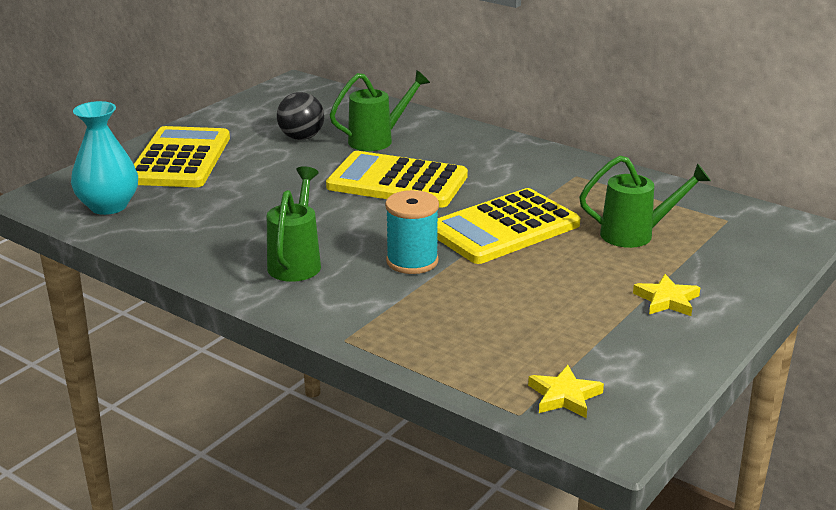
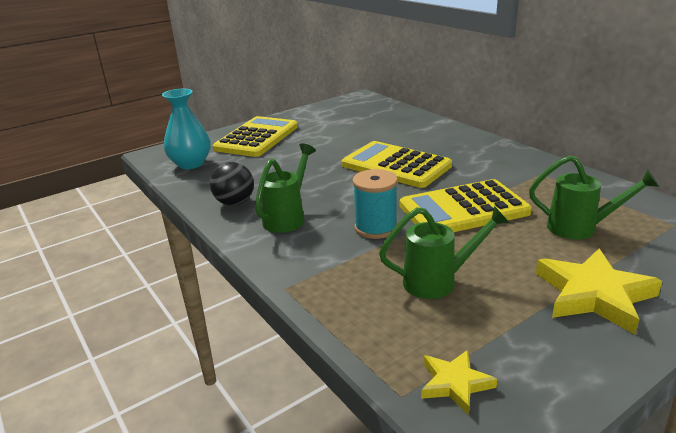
camera: 20 degrees right, 0 degrees up
black ball [277,92,324,140] -> black ball moved to [210,162,254,206]
green watering can [330,70,430,151] -> green watering can moved to [379,206,510,299]
yellow star [633,274,700,316] -> yellow star [536,248,662,334], size x1.82

